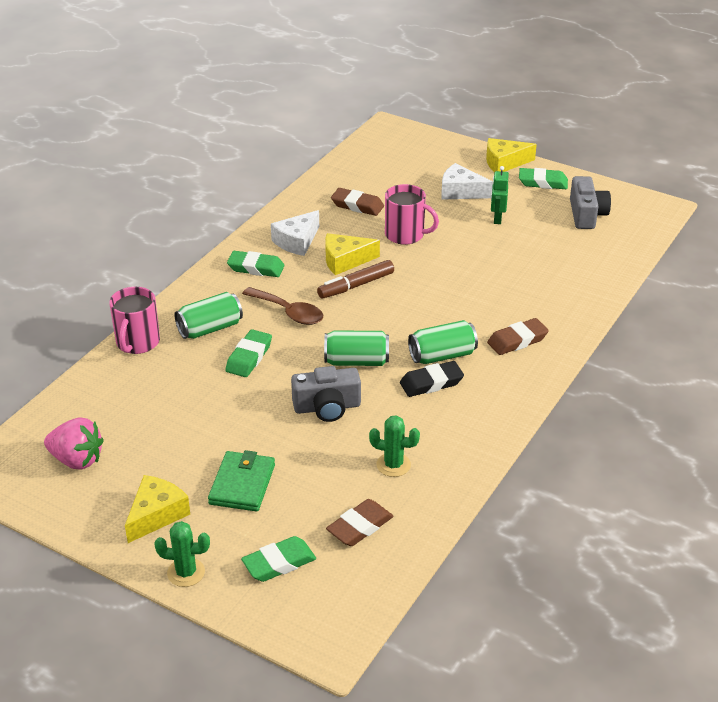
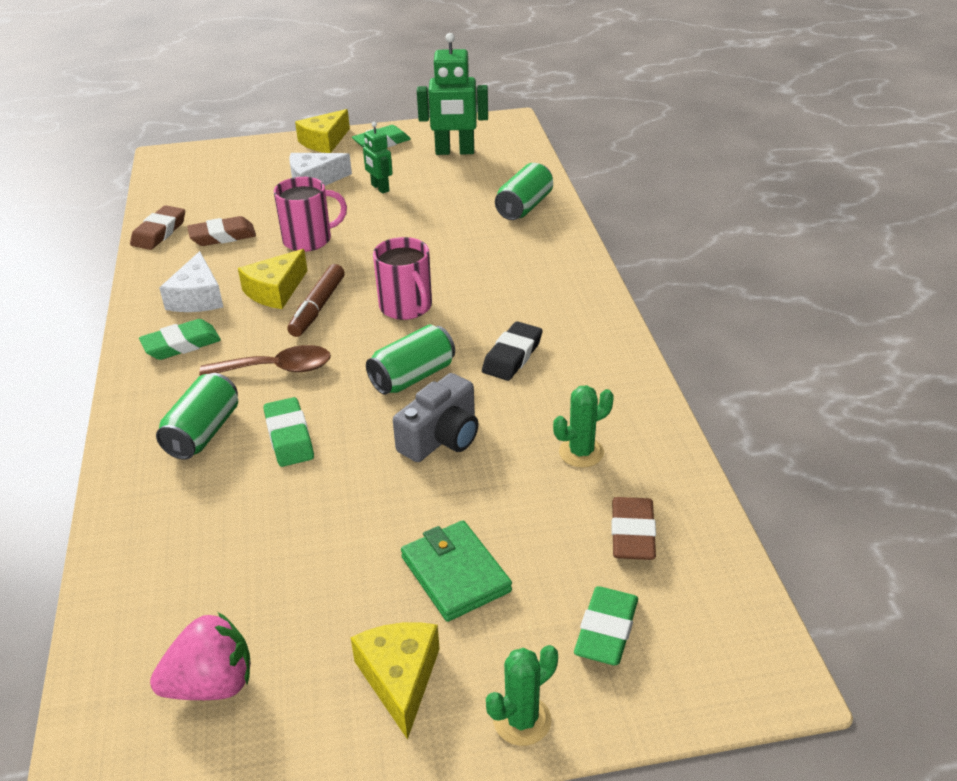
camera: 40 degrees left, 0 degrees up
pink mug [109,287,160,354] -> pink mug moved to [373,237,432,320]
green can [408,320,478,364] -> green can moved to [495,163,553,220]
brown eraser [487,318,549,355] -> brown eraser moved to [130,205,185,250]
grey camera [570,176,611,229] -> green robot [417,33,488,155]

